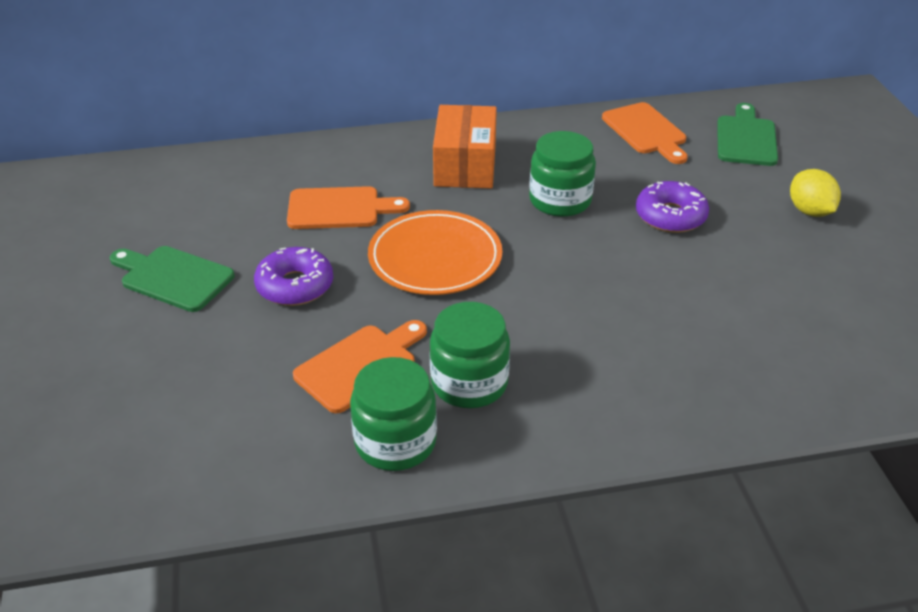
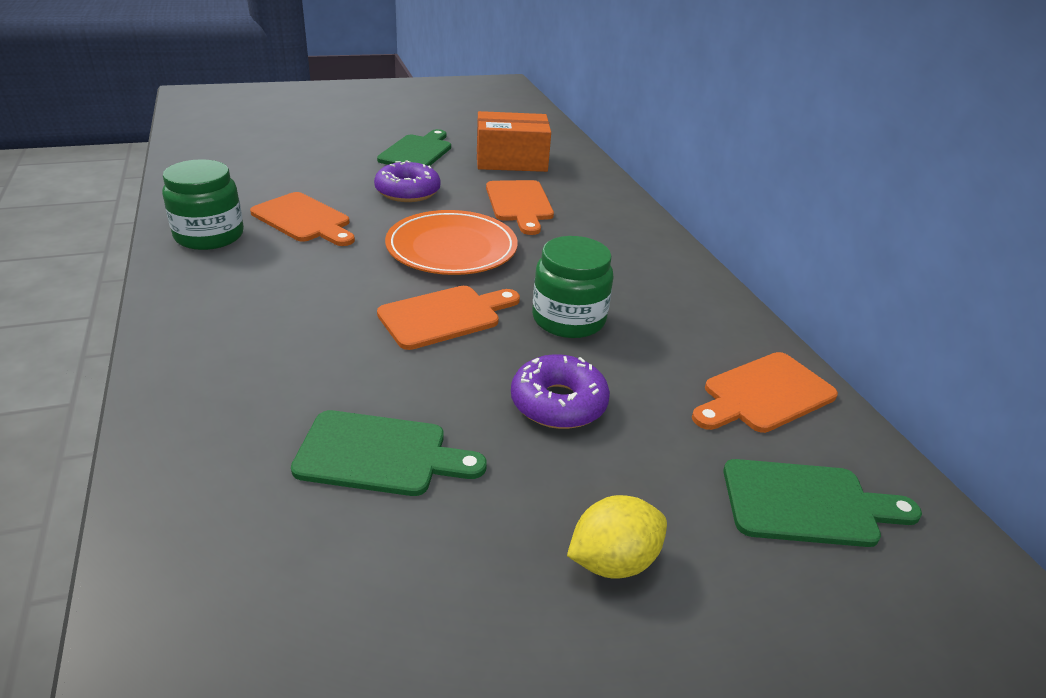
camera: 80 degrees right, 5 degrees down
green jar [430,302,510,408] -> none
orange box [433,105,497,188] -> orange box moved to [477,111,551,172]
none -> green cutting board [291,410,487,496]
none -> orange cutting board [377,286,520,350]

